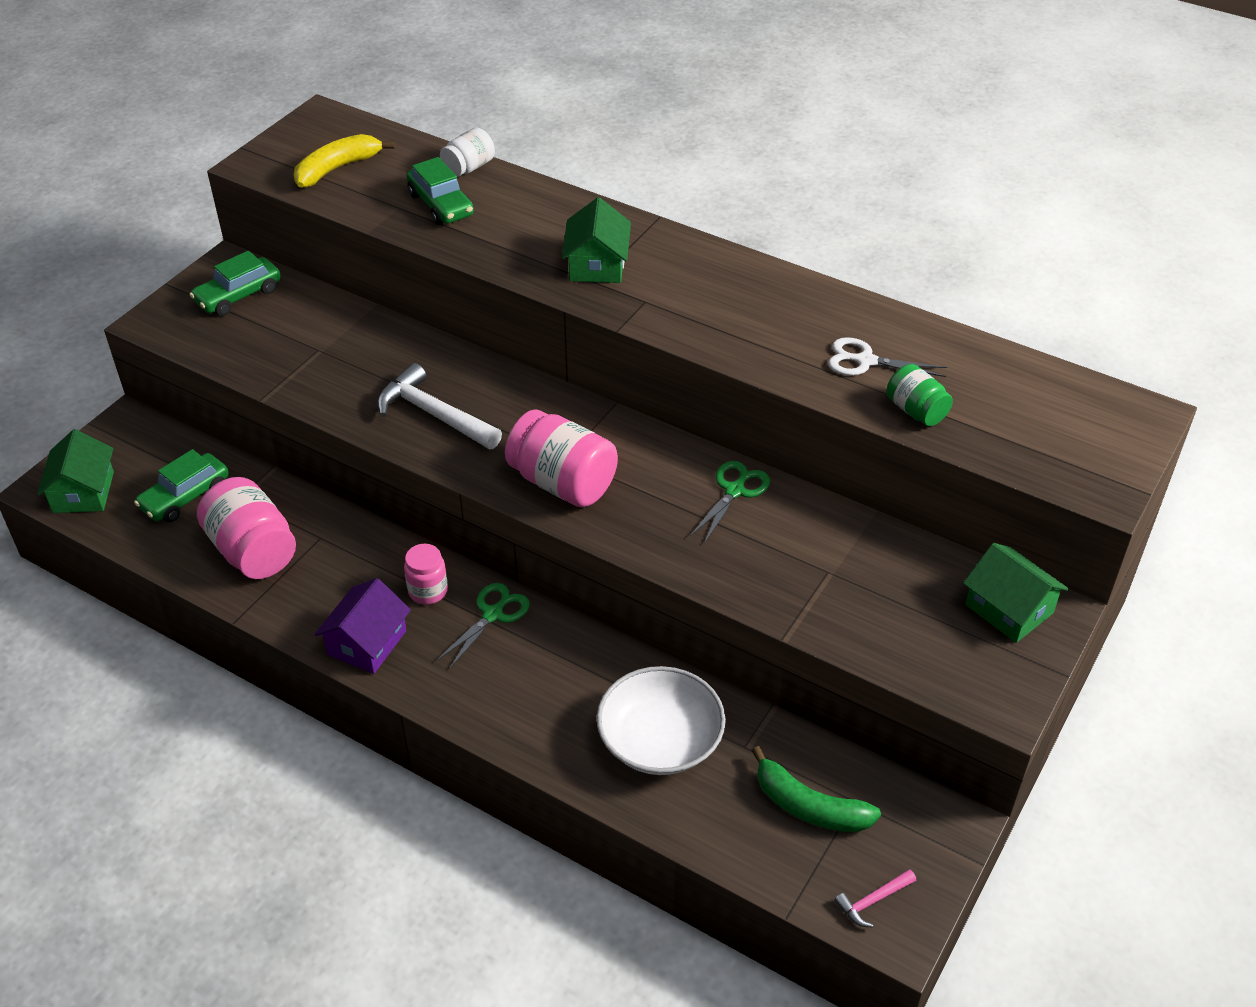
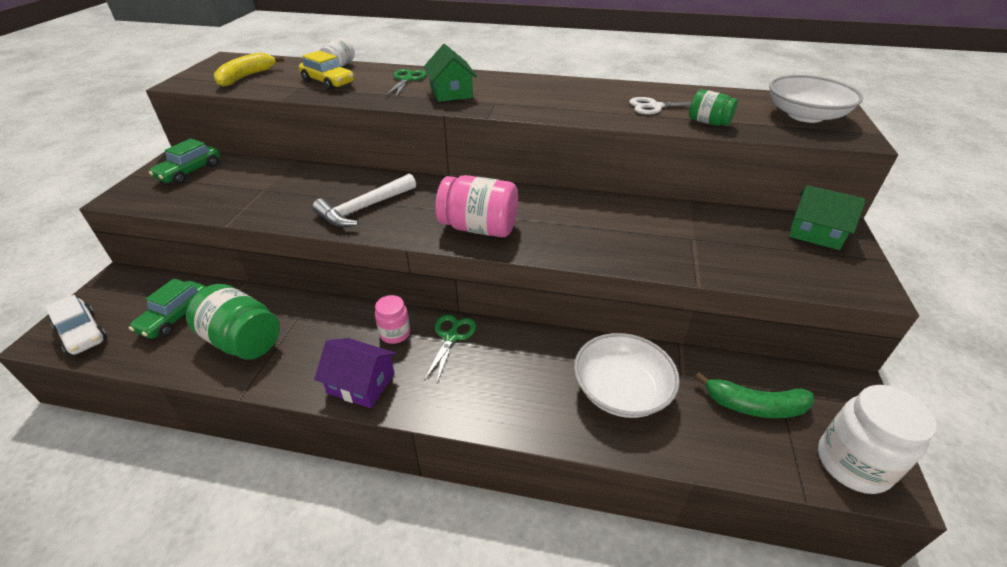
camera: 20 degrees left, 5 degrees down
green house [37,429,114,513] -> white car [45,295,107,356]
pink jar [197,477,296,579] -> green jar [186,284,280,360]
purple house [315,578,411,674] -> purple house turned 75 degrees counterclockwise [314,338,396,408]
white hammer [377,363,502,449] -> white hammer turned 60 degrees counterclockwise [312,174,416,227]
green car [406,157,474,225] -> yellow car [299,51,354,91]
green scissors [690,461,770,544] -> green scissors moved to [385,69,427,98]
pink hammer [834,869,916,928] -> white jar [818,385,937,494]
none -> white bowl [769,75,863,123]

